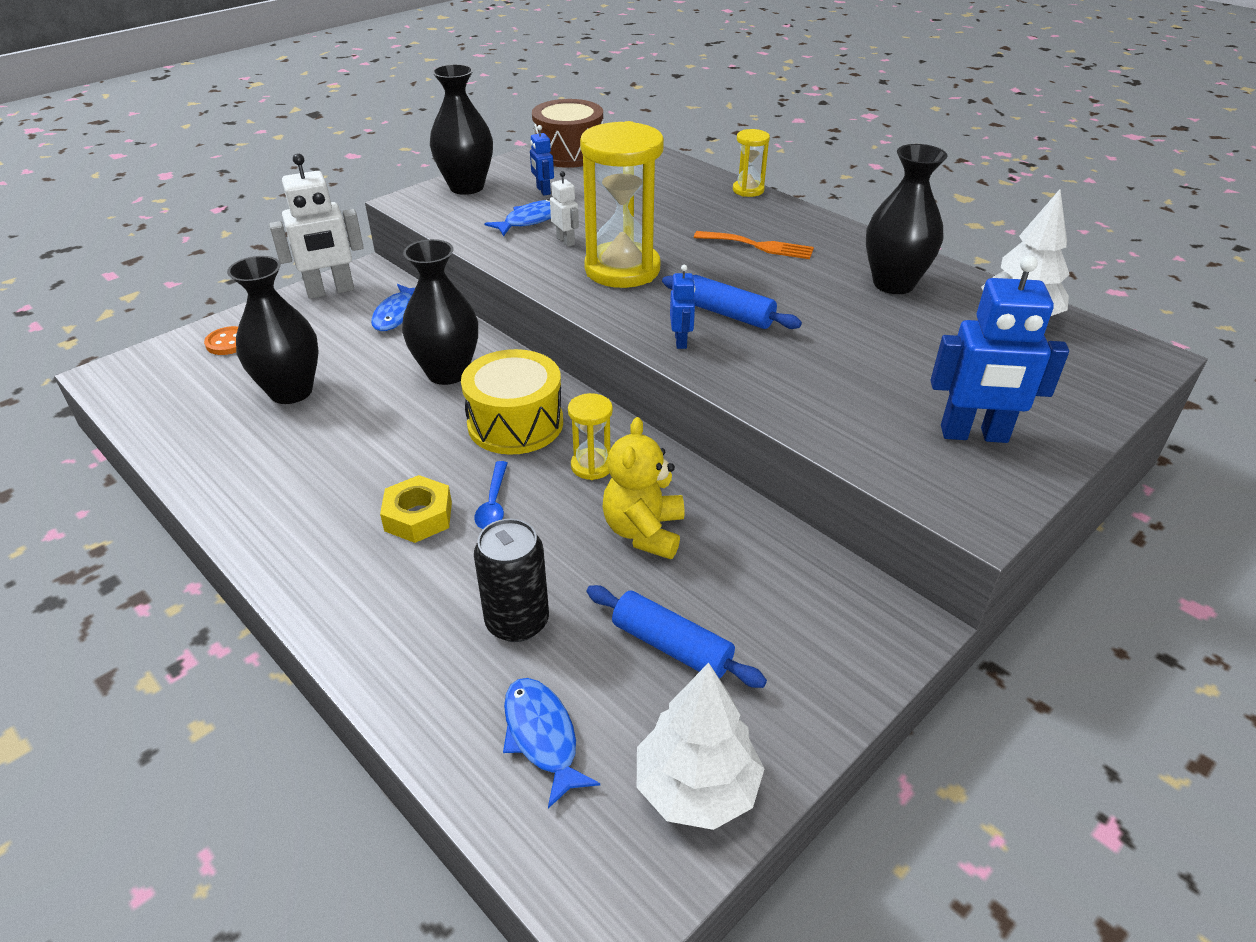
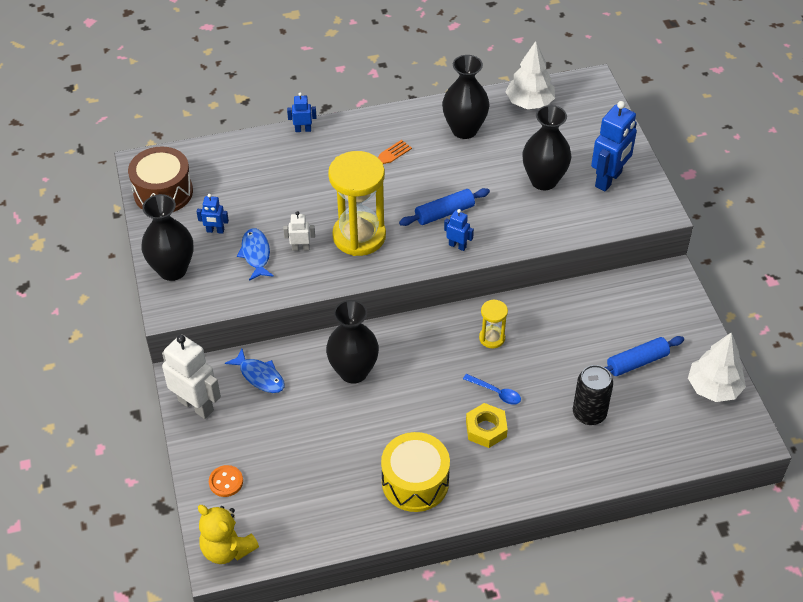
camera: 60 degrees left, 10 degrees up
black vase [227,256,319,404] -> black vase moved to [522,105,572,190]
white robot [269,153,364,299] -> white robot turned 60 degrees counterclockwise [162,335,221,419]
yellow drum [461,349,563,455] -> yellow drum moved to [381,432,450,512]
blue fish [503,678,600,808] -> none
yellow teddy bear [603,417,684,559] -> yellow teddy bear moved to [198,505,259,564]
yellow hourglass [733,129,770,197] -> blue robot [287,92,317,132]

